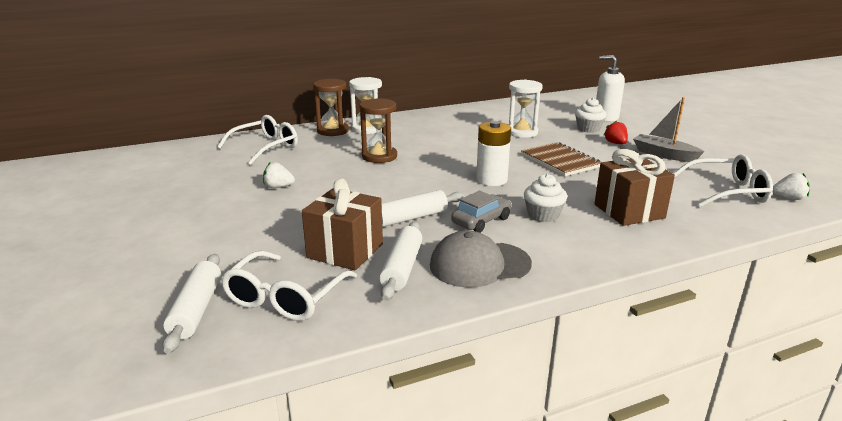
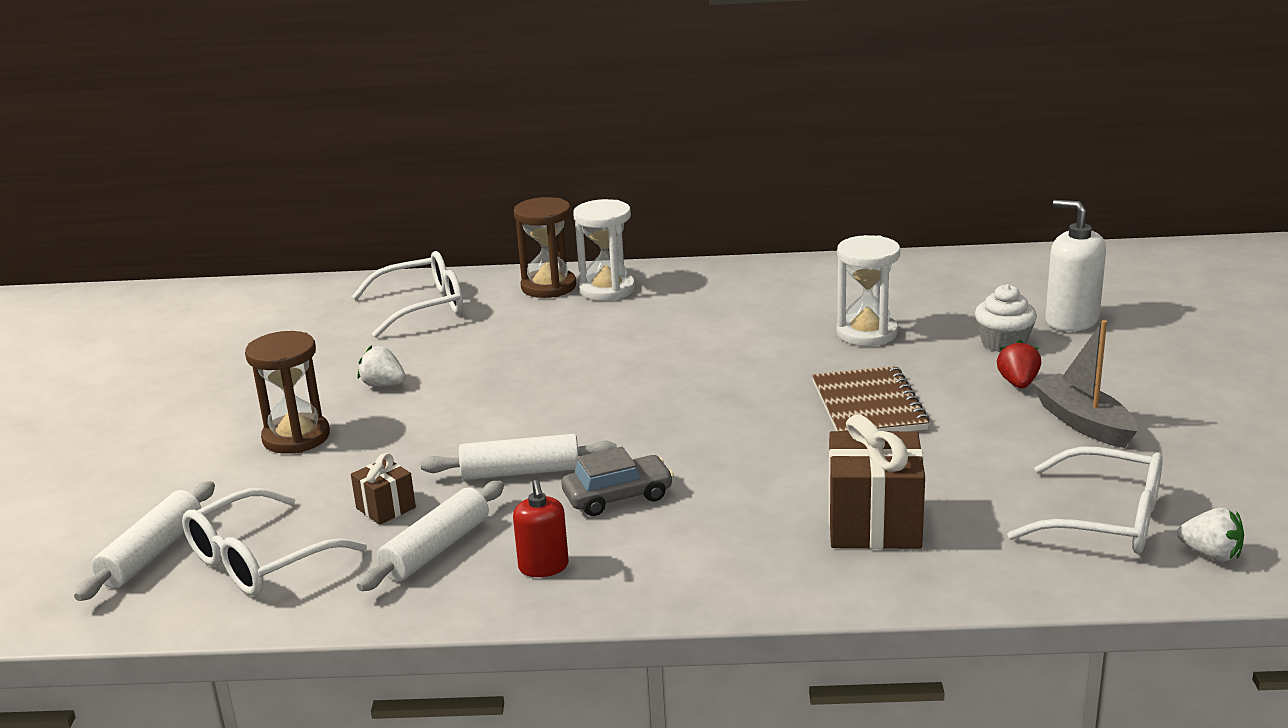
camera: 25 degrees right, 0 degrees up
brown gift [302,178,383,270] -> brown gift [351,453,416,525], size x0.52
brown hourglass [360,98,397,163] -> brown hourglass moved to [245,331,330,454]
grey cap [430,230,532,288] -> red soap dispenser [513,480,569,577]
white battery [476,121,511,186] -> none
white cupcake [524,174,567,222] -> none

